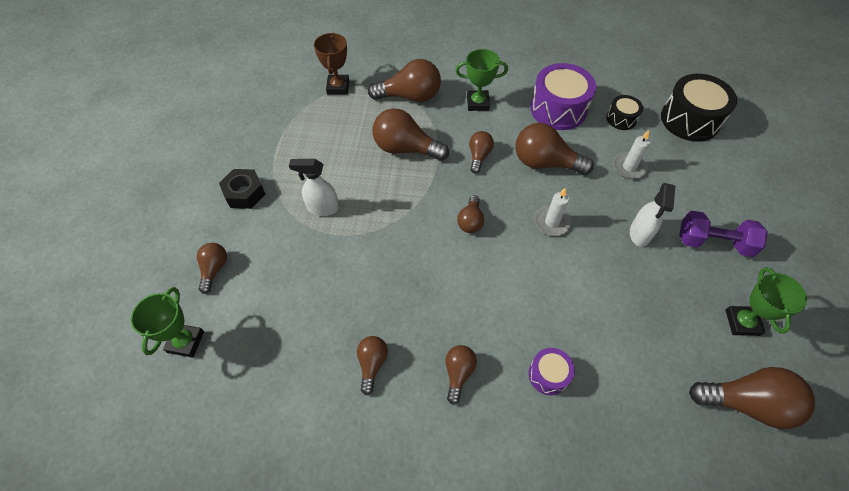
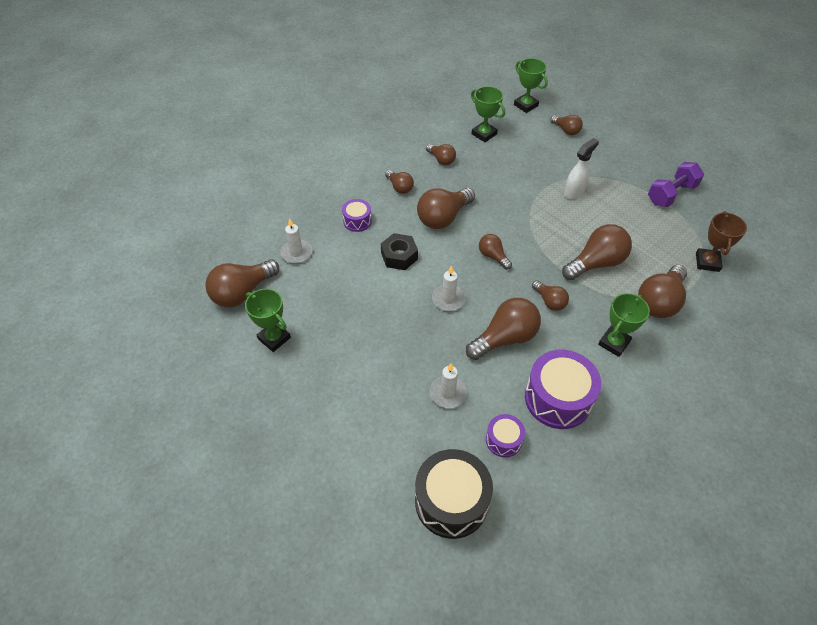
camera: 130 degrees right, 5 degrees down
black nut [219,169,265,209] -> black nut moved to [381,233,418,270]
brown trophy [314,33,349,95] -> brown trophy turned 60 degrees clockwise [696,211,747,272]
black drum [606,95,643,130] -> purple drum [486,414,525,457]
white spray bottle [630,183,675,247] -> none
purple dumbbell [679,211,768,257] -> purple dumbbell moved to [648,162,704,207]
none -> white candle [280,218,312,264]
none -> brown light bulb [417,188,475,229]
none -> green trophy [471,86,505,142]

